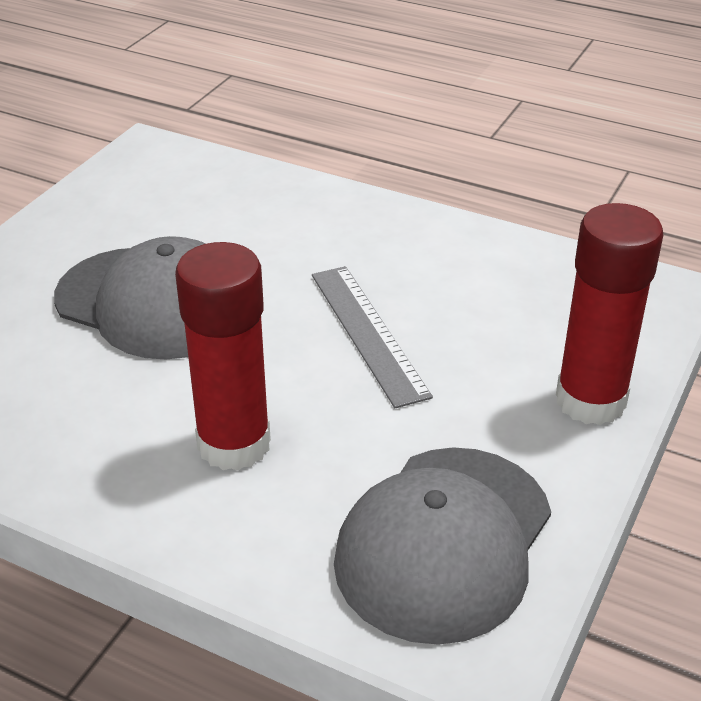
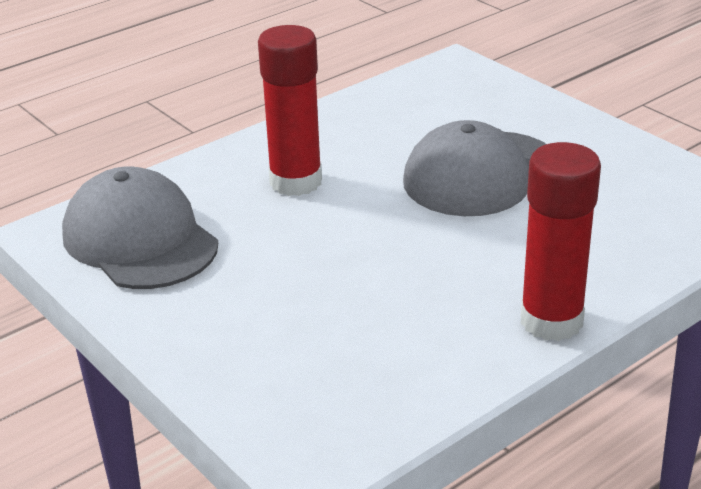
camera: 115 degrees right, 5 degrees down
grey ruler [312,266,433,408] -> none
red glue stick [556,203,663,425] -> red glue stick moved to [521,142,601,341]

